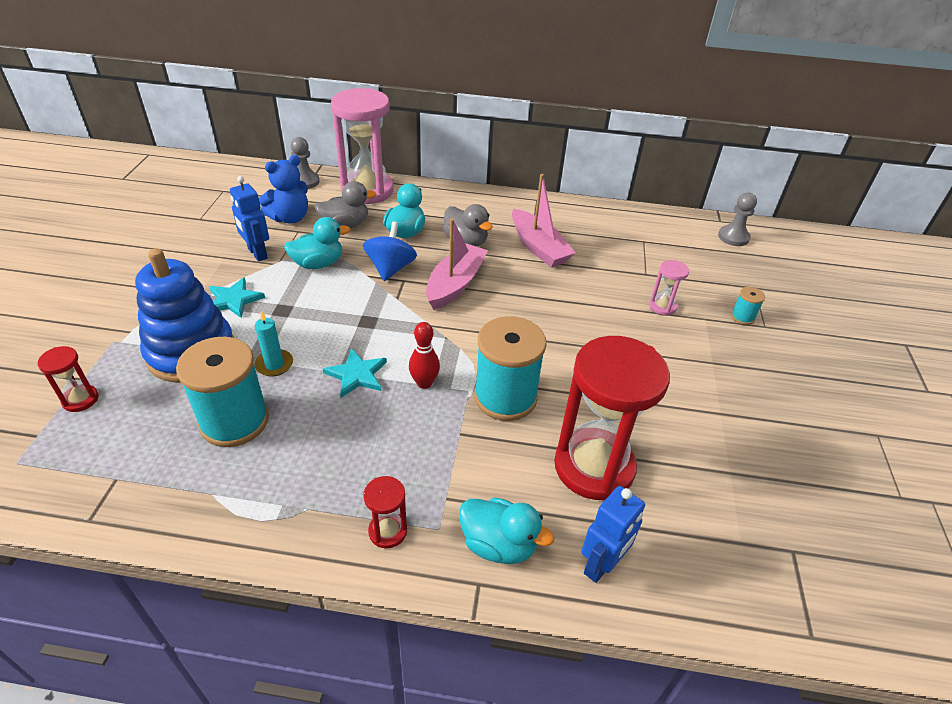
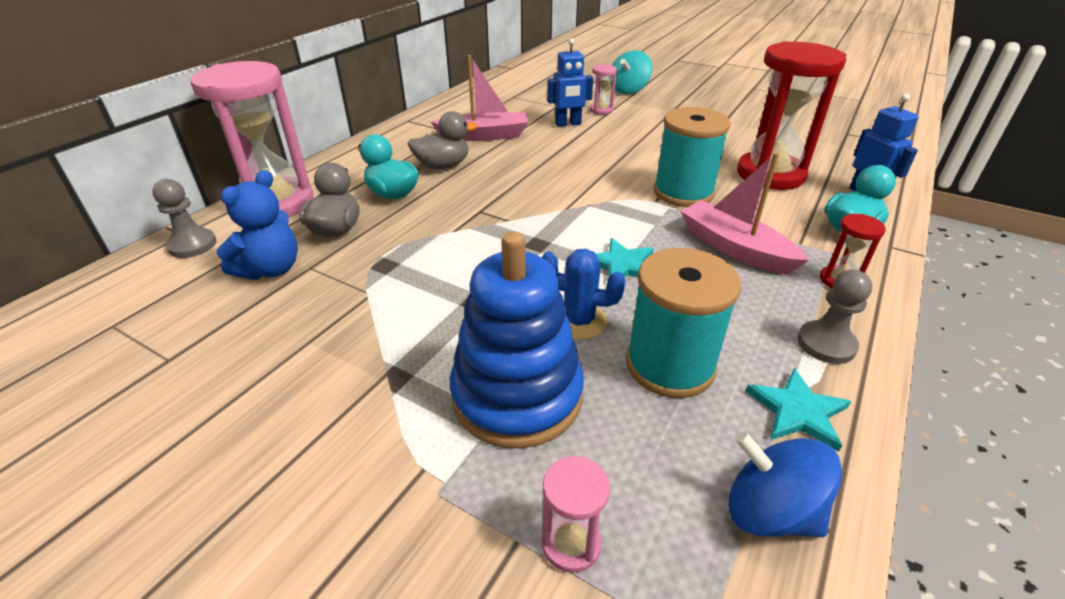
camera: 65 degrees left, 5 degrees down
red hourglass [38,346,99,412] -> pink hourglass [542,456,610,573]
turquoise star [209,277,265,318] -> turquoise star moved to [745,368,851,452]
blue robot [230,176,269,262] -> blue robot moved to [547,38,593,127]
turquoise candle [254,310,293,377] -> blue cactus [541,249,626,339]
blue teddy bear [259,155,308,223] -> blue teddy bear turned 45 degrees clockwise [217,170,298,280]
turquoise duck [284,217,350,269] -> none
blue spinning top [363,221,417,281] -> blue spinning top moved to [728,432,842,537]
red bowling pin [409,322,440,389] -> none
pink boat [426,218,488,310] -> pink boat moved to [681,152,809,275]
grey pawn [718,193,757,246] -> grey pawn moved to [798,270,873,364]
turquoise spool [731,287,765,325] -> turquoise spinning top [610,50,652,94]

